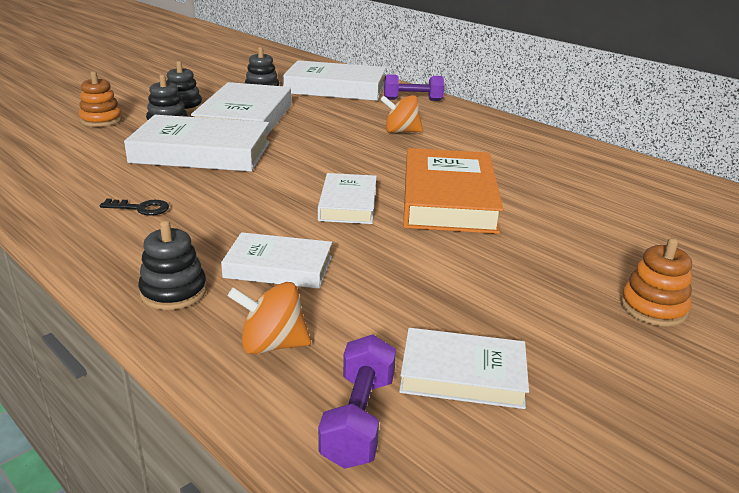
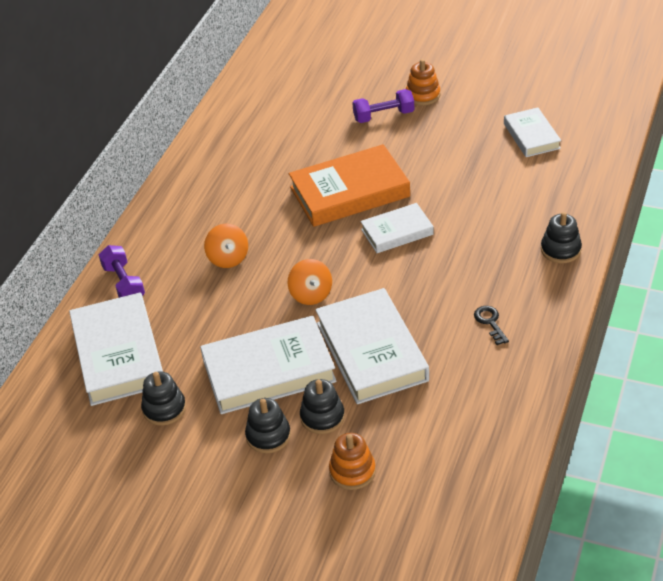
camera: 110 degrees left, 15 degrees up
white book [221,232,332,289] -> none
orange spinning top [228,282,311,354] -> orange spinning top moved to [288,259,332,305]
purple dumbbell [318,334,396,469] -> purple dumbbell moved to [352,89,414,123]

